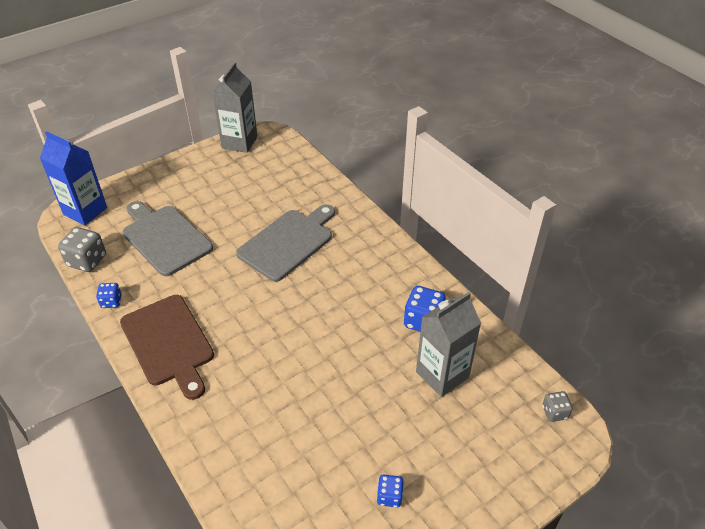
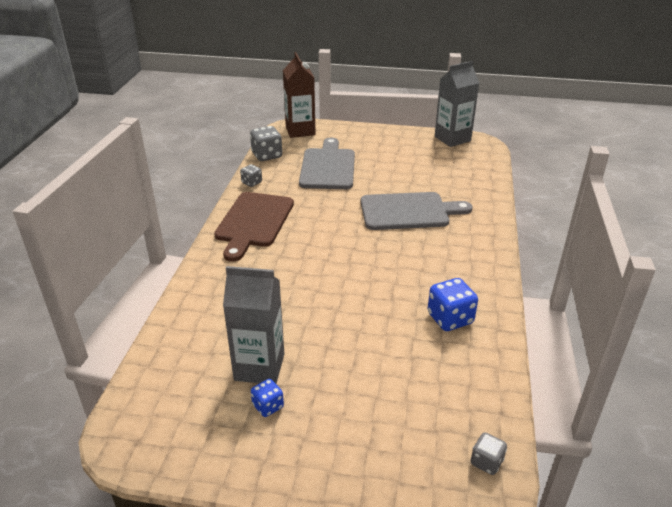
camera: 45 degrees right, 10 degrees down
blue carton [40,131,107,225] -> brown carton [283,52,316,138]
blue dice [96,283,122,308] -> grey dice [240,164,262,187]
grey carton [416,292,481,397] -> grey carton moved to [223,266,284,384]

